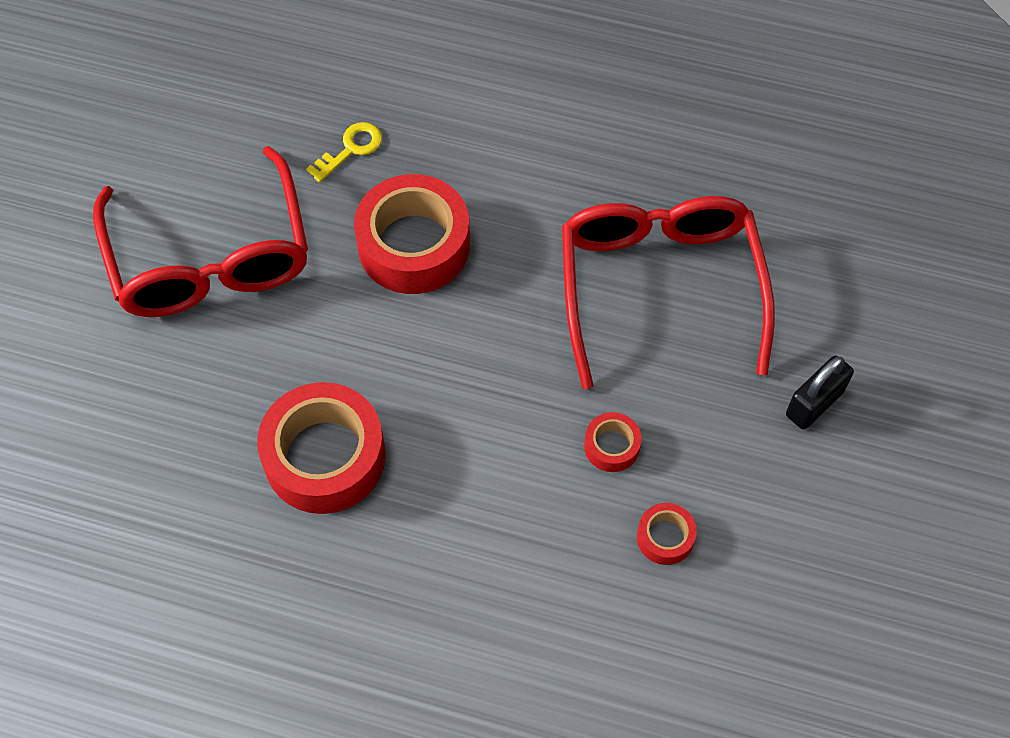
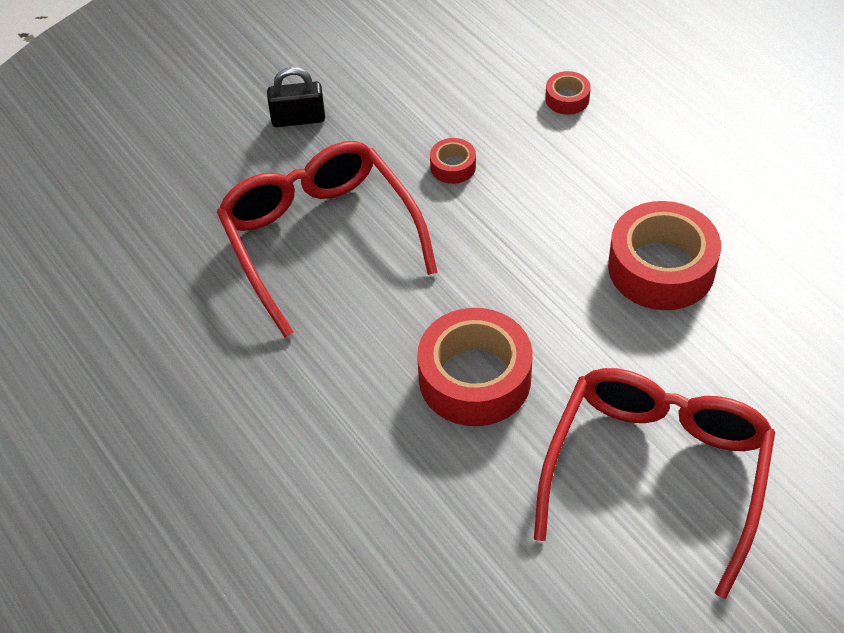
camera: 140 degrees left, 10 degrees down
yellow key [306,122,382,183] -> none
red glasses [562,196,775,389] -> red glasses turned 120 degrees clockwise [217,141,438,338]
red tape [637,503,697,565] -> red tape moved to [545,71,591,115]

